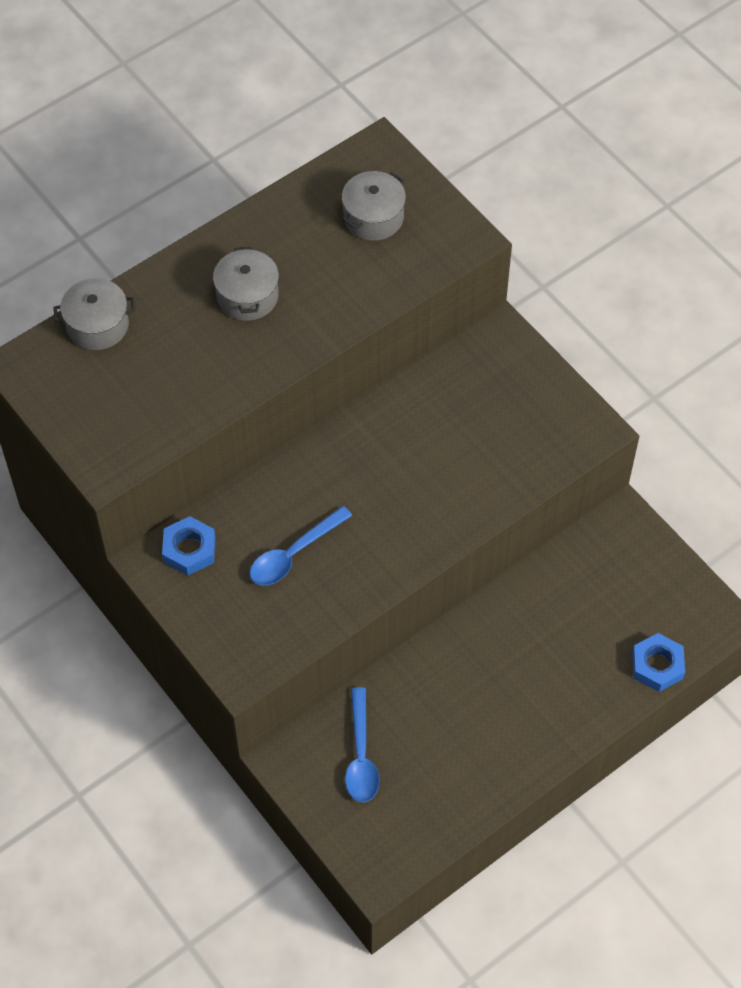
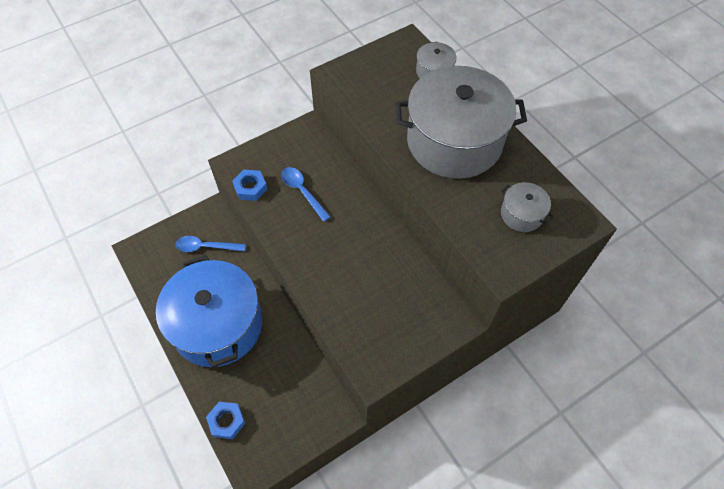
camera: 95 degrees right, 0 degrees up
blue nut [162,516,215,575] -> blue nut moved to [232,169,267,201]
grey pot [213,247,279,321] -> grey pot [395,66,527,179], size x2.39
none -> blue pot [156,255,262,368]

